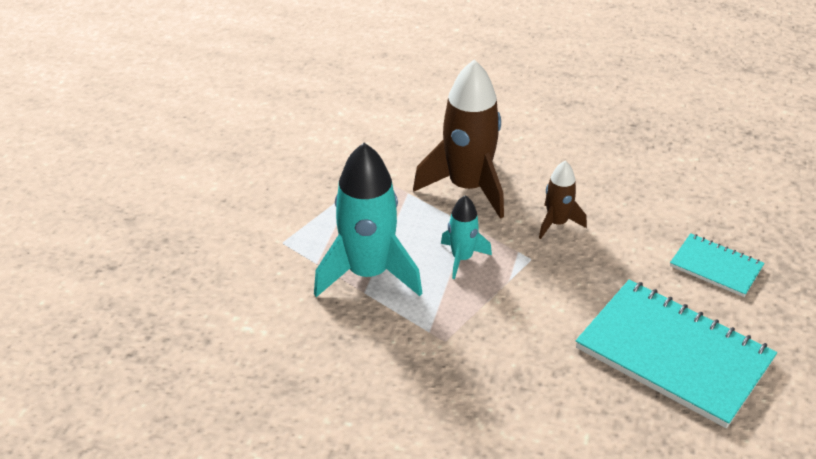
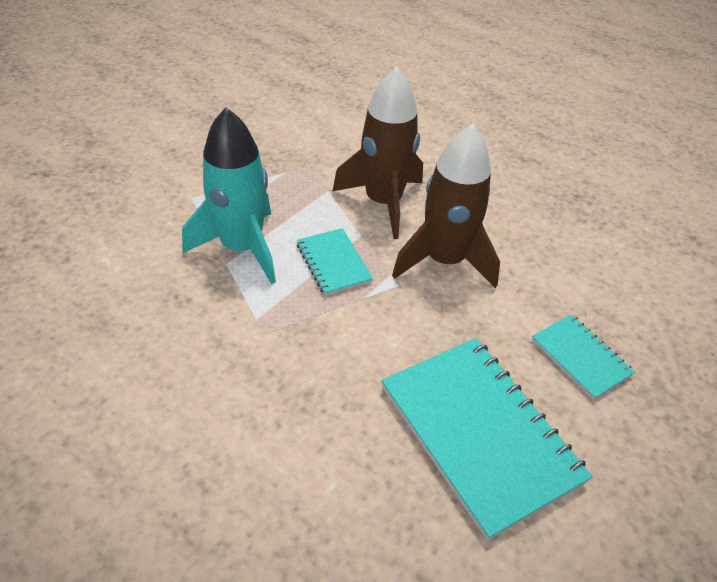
camera: 20 degrees right, 5 degrees up
turquoise rocket [441,195,492,279] -> turquoise notebook [297,228,373,296]
brown rocket [539,161,587,239] -> brown rocket [392,123,500,288], size x1.95

